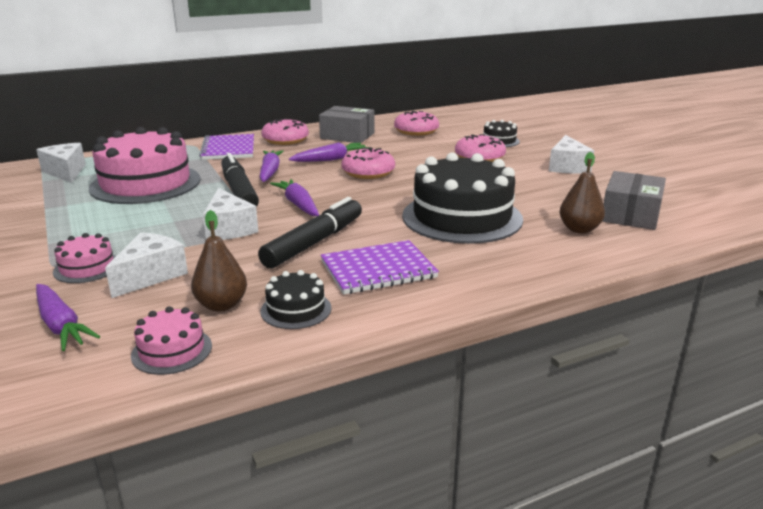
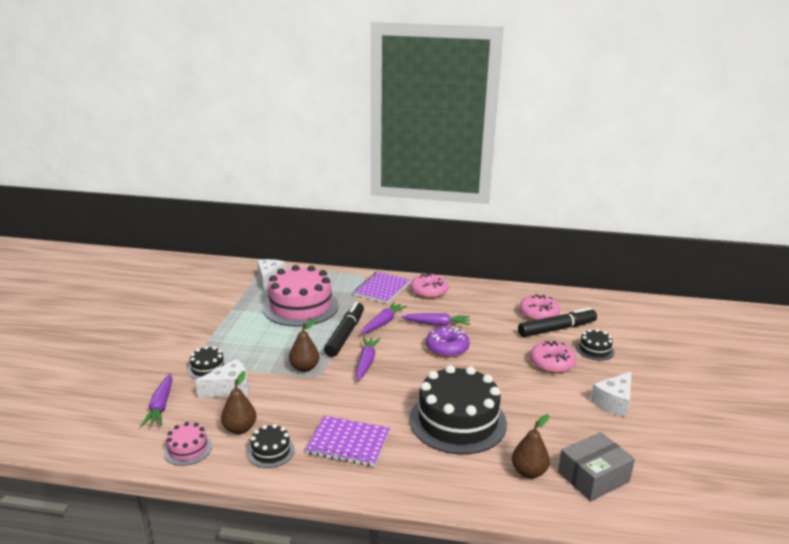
camera: 35 degrees right, 0 degrees up
pink cake [53,233,116,283] -> black cake [188,346,227,379]
white cheese [203,188,258,240] -> brown pear [289,319,320,372]
black marker [258,197,362,268] -> black marker moved to [518,308,597,337]
grey box [319,106,375,143] -> none
pink donut [341,147,395,179] -> purple donut [426,326,470,357]

